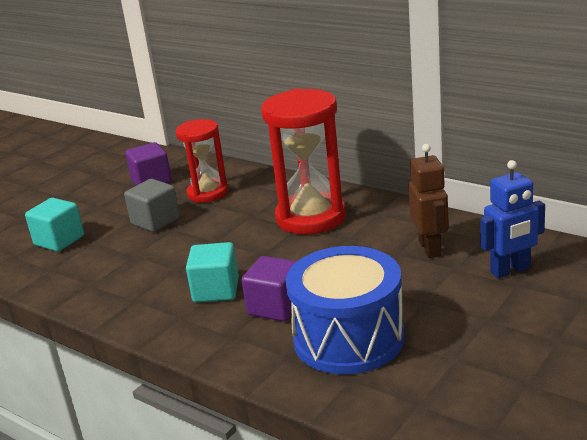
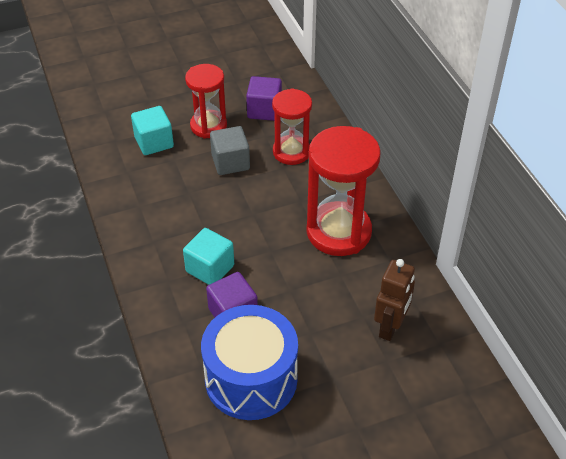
camera: 30 degrees right, 20 degrees up
blue robot [480,160,545,278] -> none
none -> red hourglass [185,64,227,139]

